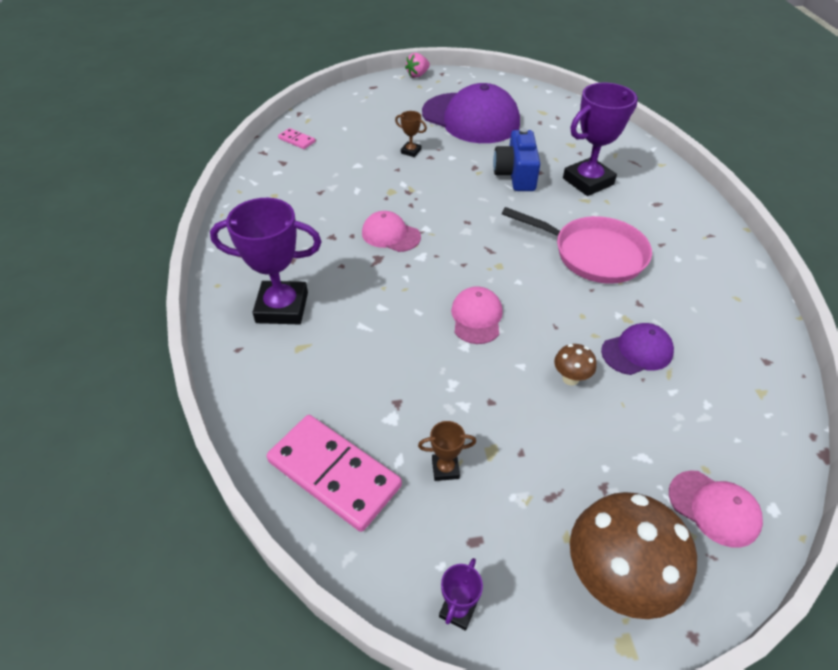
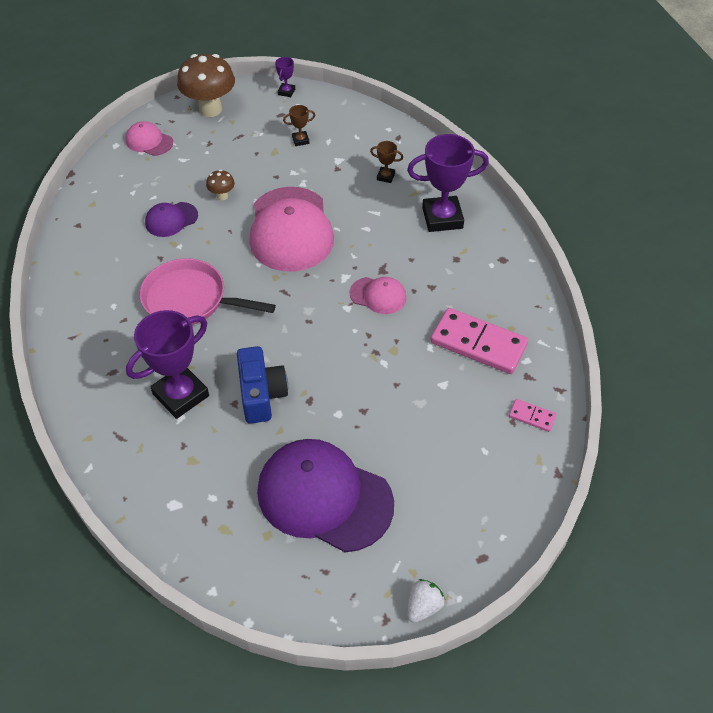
camera: 170 degrees right, 5 degrees up
pink domino [267,415,402,532] -> pink domino moved to [430,308,528,374]
brown trophy [395,111,427,157] -> brown trophy moved to [370,141,403,183]
pink strawberry [405,53,430,78] -> white strawberry [408,579,445,623]
pink cap [451,286,503,344] -> pink cap [249,187,334,272], size x2.08

